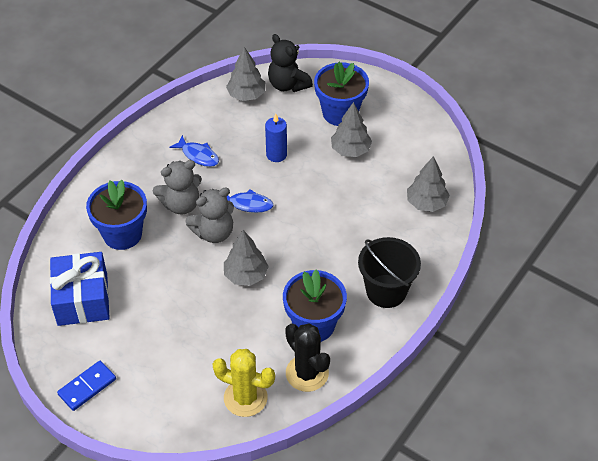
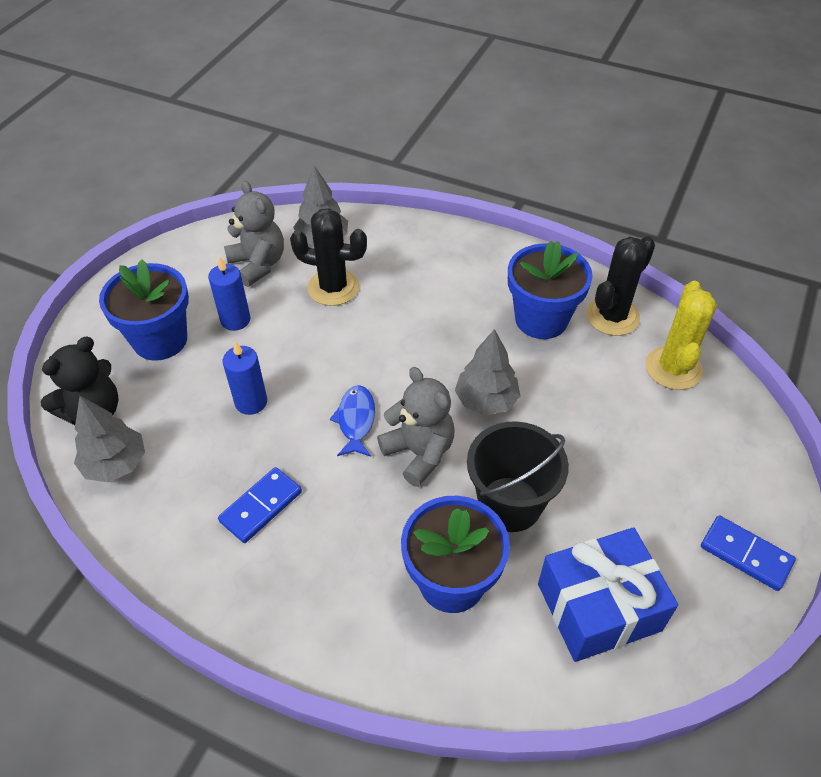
camera: 100 degrees left, 0 degrees up
grey teddy bear [153,160,202,214] -> grey teddy bear moved to [224,180,284,287]
blue fish [169,135,219,167] -> blue domino [218,467,302,543]
grey tree [331,102,372,157] -> blue candle [208,257,250,331]
black bucket [358,237,421,308] -> black bucket moved to [467,421,569,532]
none -> black cactus [290,208,367,306]

